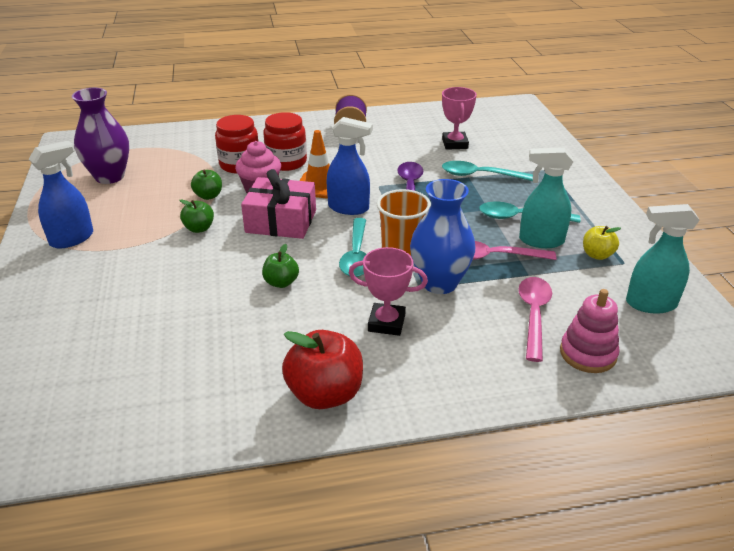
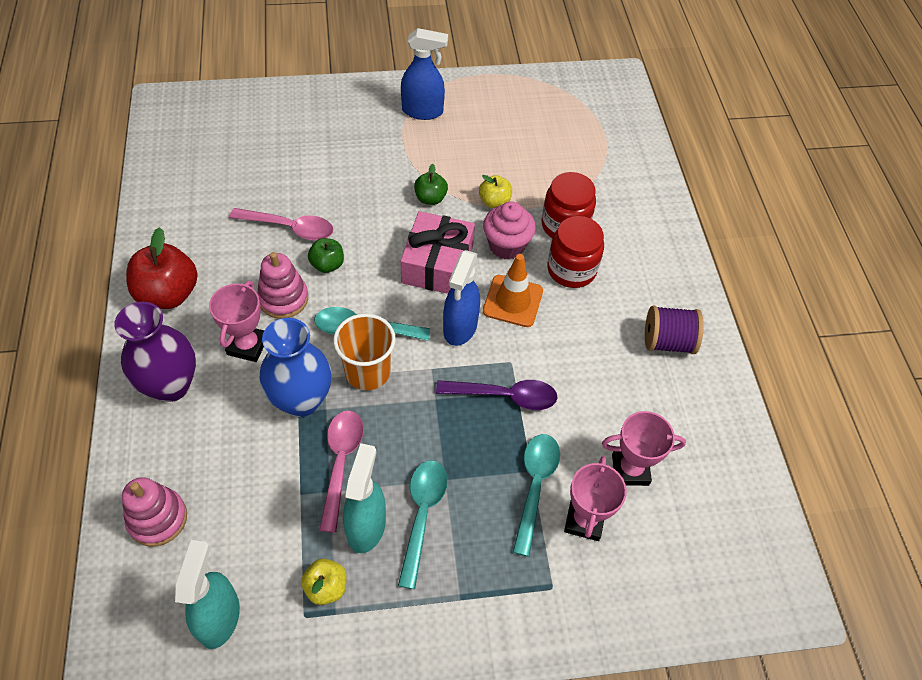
camera: 90 degrees right, 20 degrees up
blue spray bottle [29,141,93,249] -> blue spray bottle turned 45 degrees counterclockwise [401,28,448,120]
purple vase [72,88,129,184] -> purple vase moved to [114,302,196,402]
green apple [191,170,222,200] -> yellow apple [479,175,512,208]
pink spoon [518,277,552,362] -> pink spoon moved to [229,208,333,240]
none -> pink stacking toy [257,252,308,319]
none -> pink trophy [564,456,627,541]

